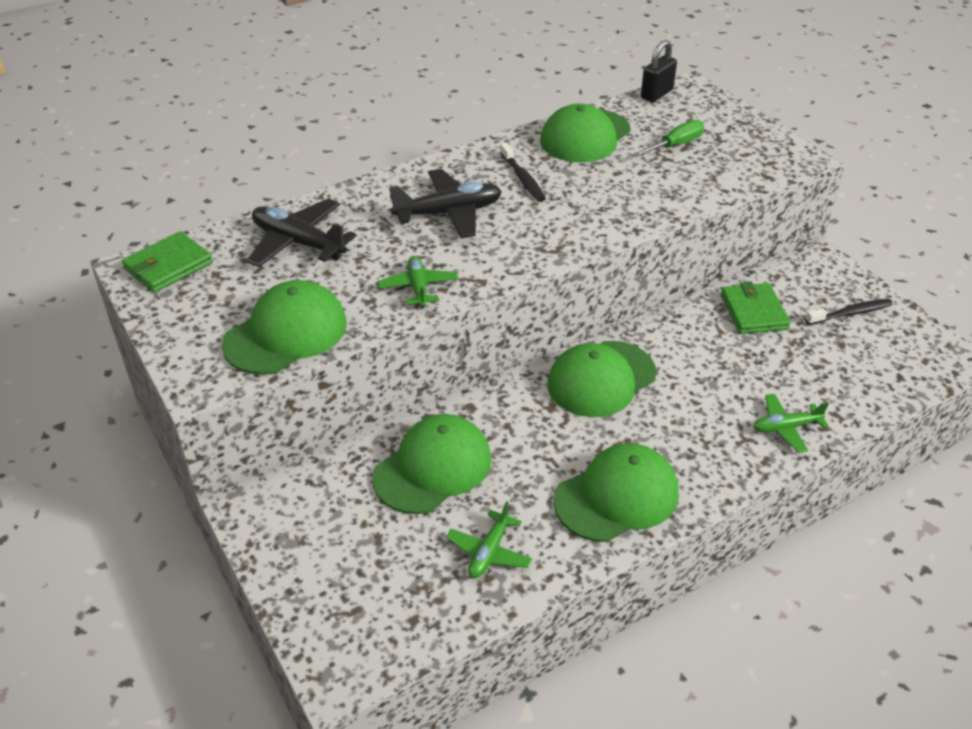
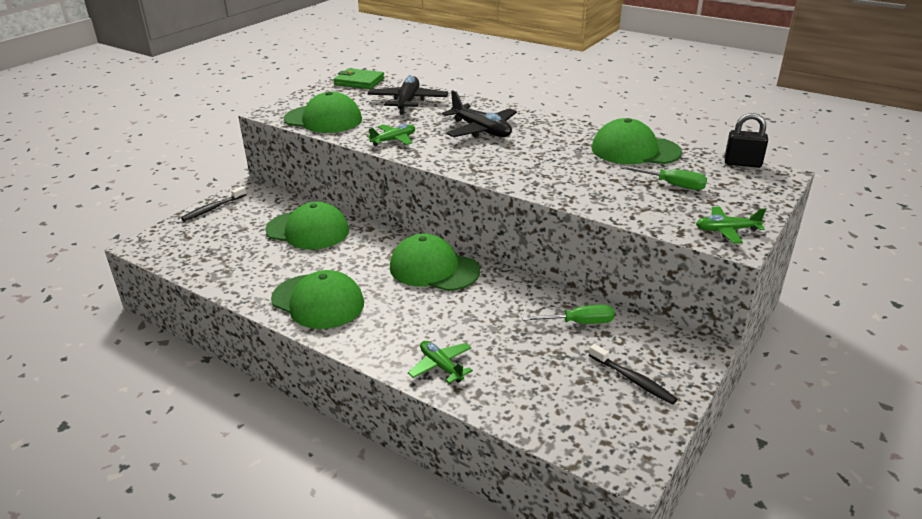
camera: 65 degrees right, 10 degrees down
green plane [446,501,532,578] -> green plane moved to [696,207,766,243]
black toothbrush [500,143,546,202] -> black toothbrush moved to [181,186,247,221]
green wallet [721,282,791,334] -> green screwdriver [522,305,615,324]

